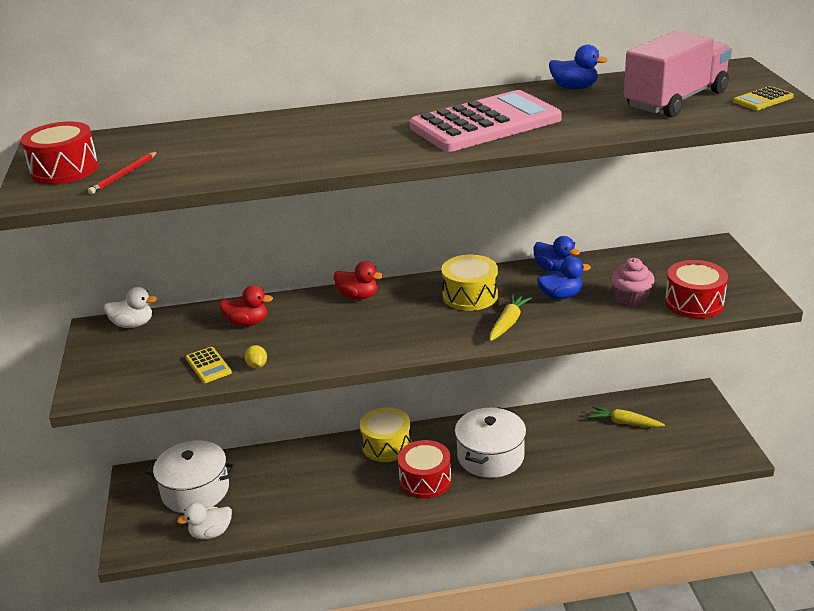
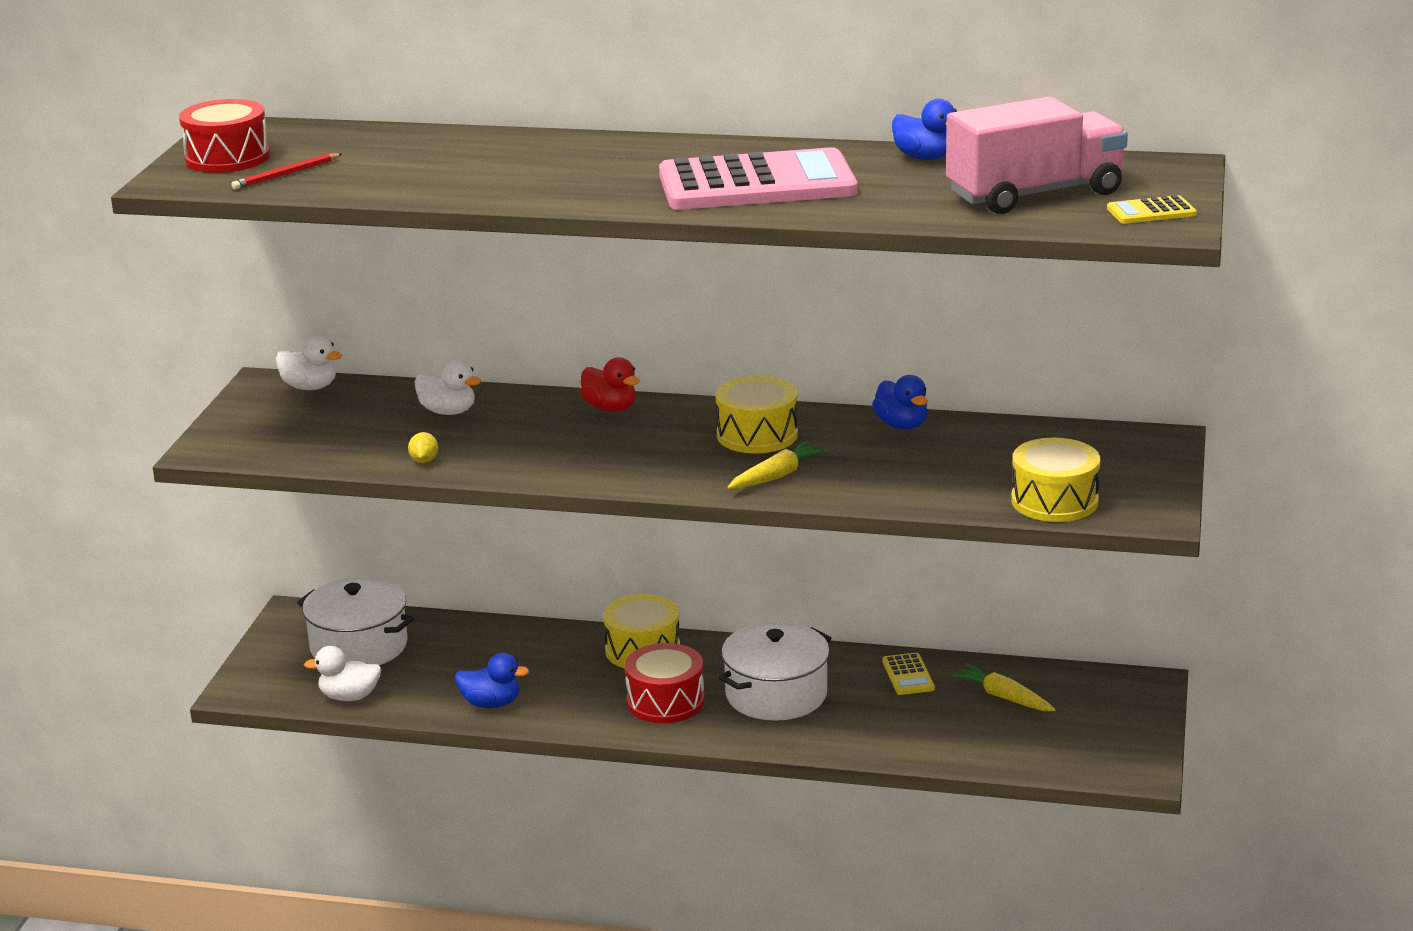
camera: 20 degrees right, 5 degrees down
yellow calculator [186,347,232,383] -> yellow calculator moved to [882,653,935,695]
red duck [220,285,273,326] -> white duck [414,359,481,415]
blue duck [537,257,591,300] -> blue duck moved to [455,653,529,708]
pink cupcake [611,258,655,307] -> none
red drum [665,260,728,318] -> yellow drum [1011,438,1100,522]

